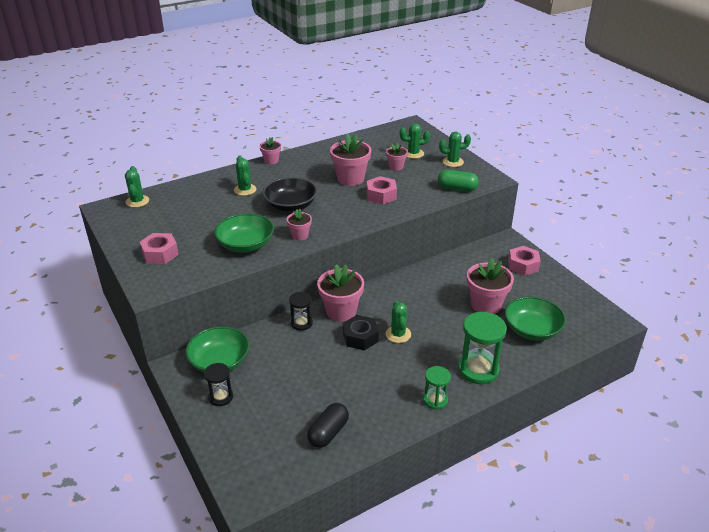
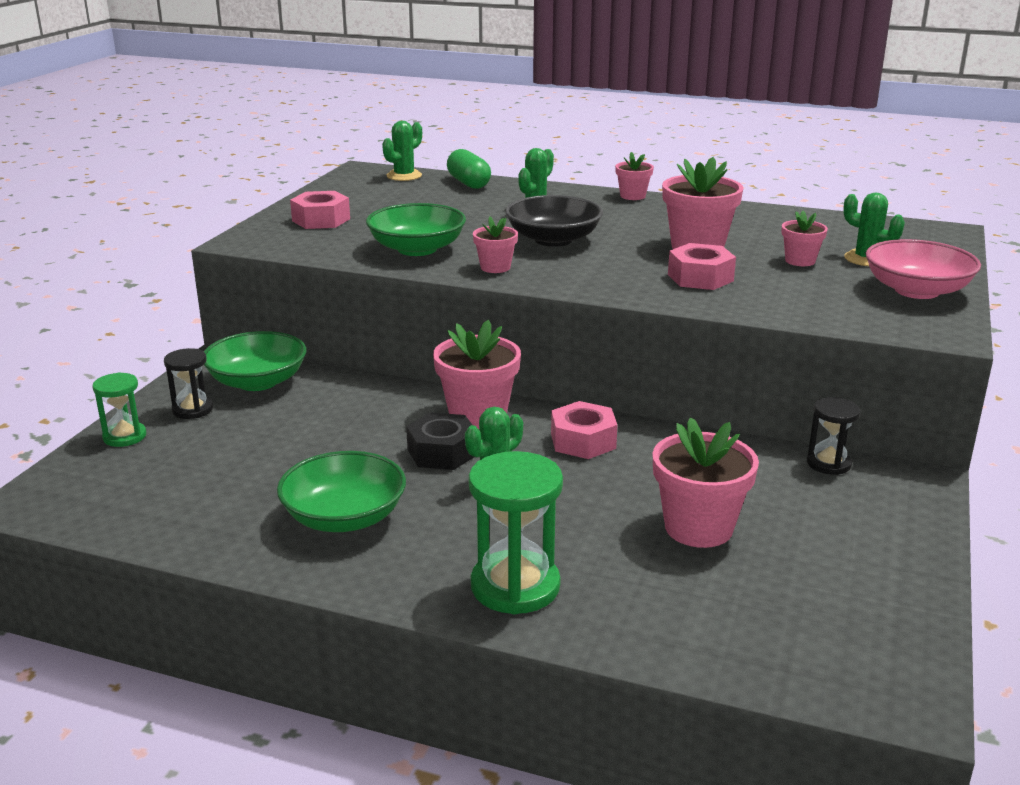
camera: 50 degrees right, 10 degrees down
black hourglass [289,292,313,331] -> black hourglass moved to [807,397,860,475]
black capsule [307,403,349,448] -> none
green hourglass [423,366,451,410] -> green hourglass moved to [92,372,146,447]
green capsule [438,170,479,191] -> green capsule moved to [447,149,491,189]
green cactus [439,131,471,167] -> pink bowl [866,239,981,299]
green bowl [505,297,566,341] -> green bowl moved to [277,451,406,532]
pink nut [508,246,541,276] -> pink nut moved to [551,401,617,459]

